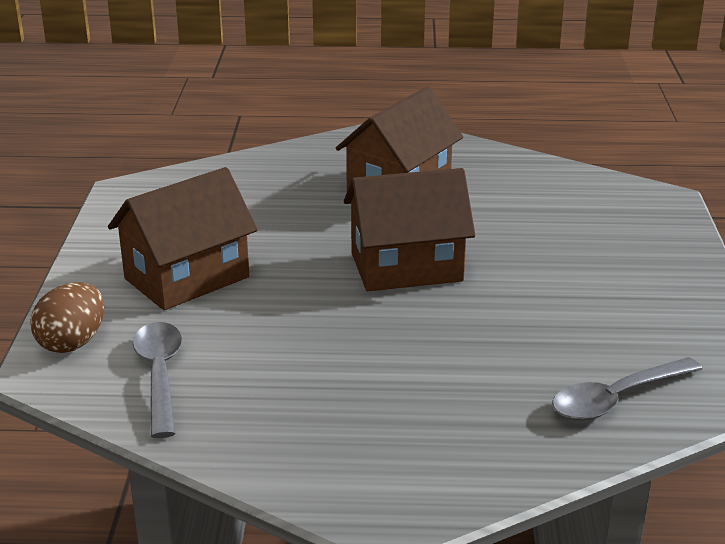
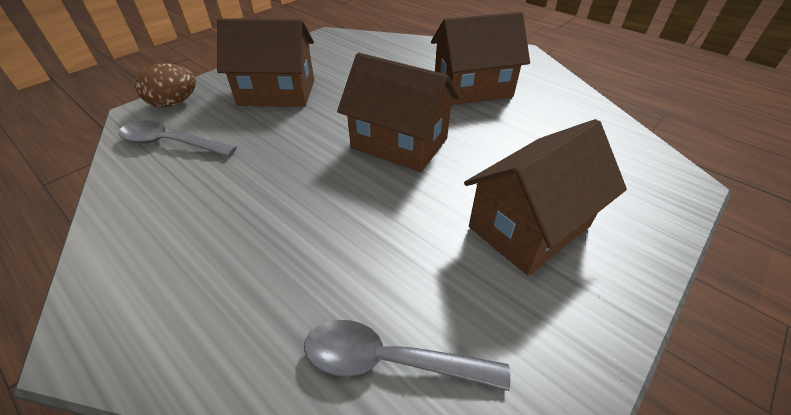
camera: 40 degrees right, 15 degrees up
grey spoon [133,322,182,438] -> grey spoon turned 105 degrees counterclockwise [118,120,237,157]
none -> brown house [464,119,627,276]

